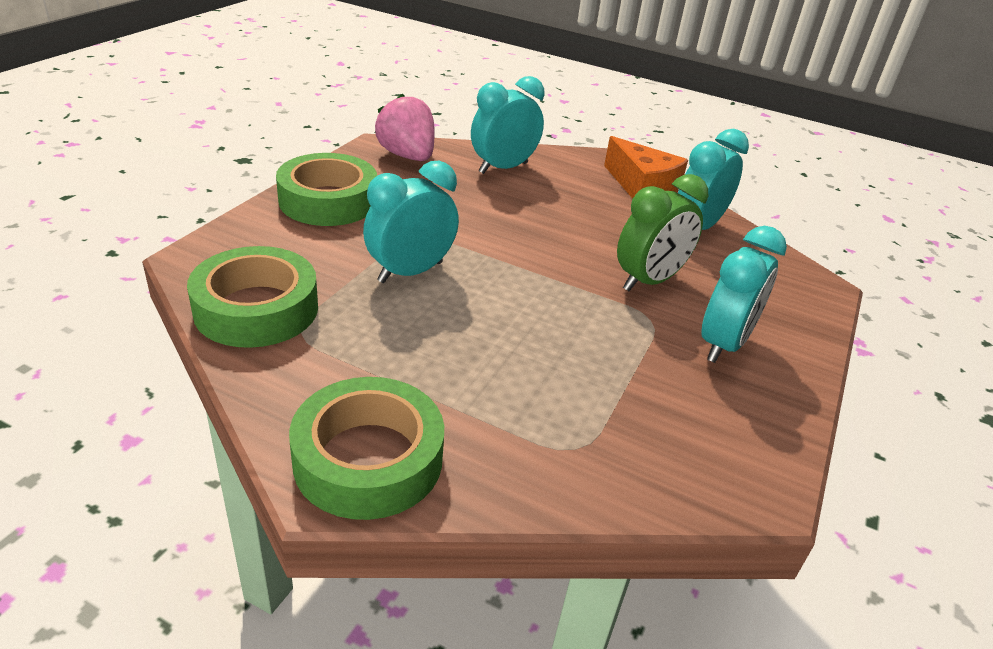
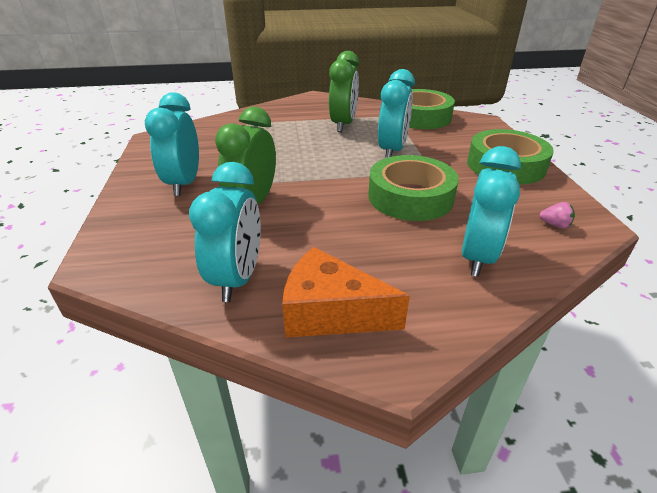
camera: 150 degrees right, 0 degrees up
green tape [289,377,444,520] -> green tape moved to [368,155,459,221]
pink strawberry [375,93,435,161] -> pink strawberry [539,202,575,229], size x0.41
none -> green clock [329,51,359,132]

